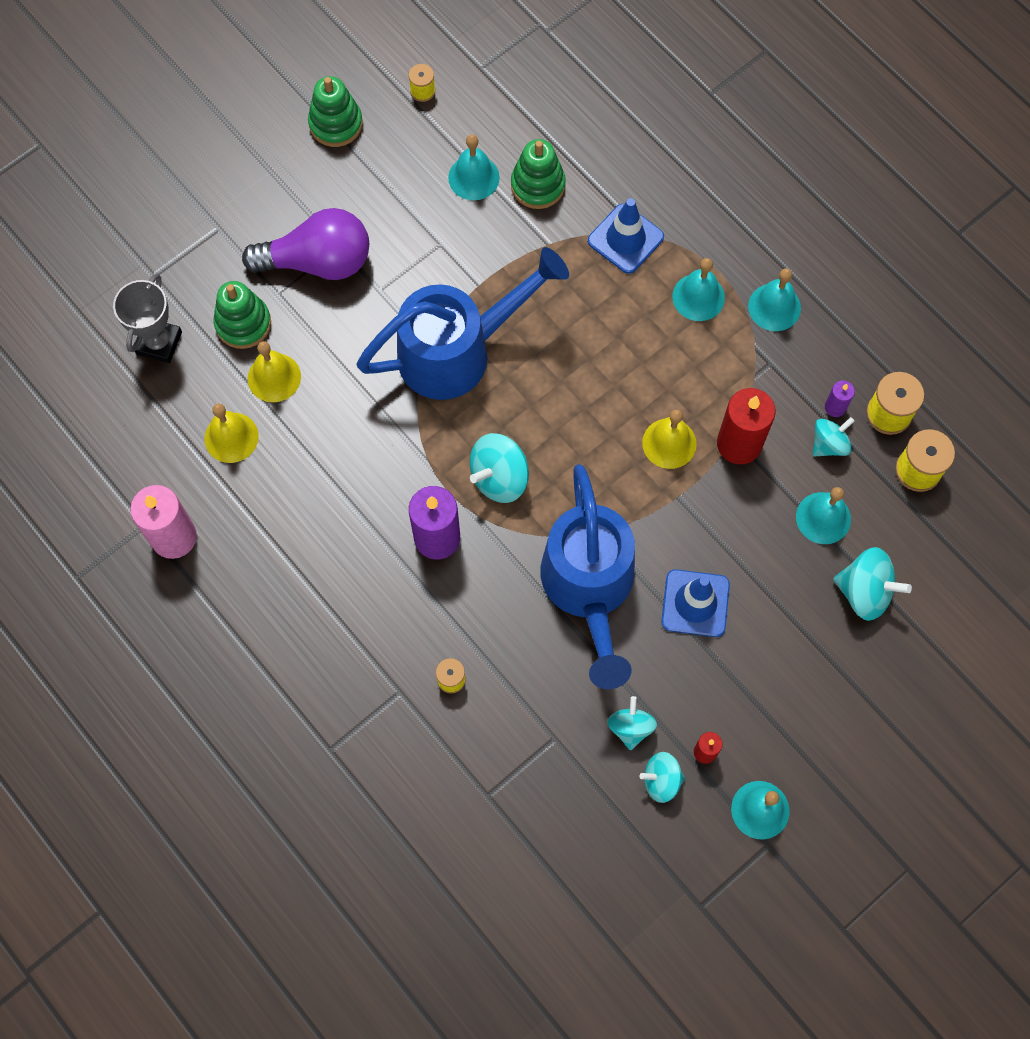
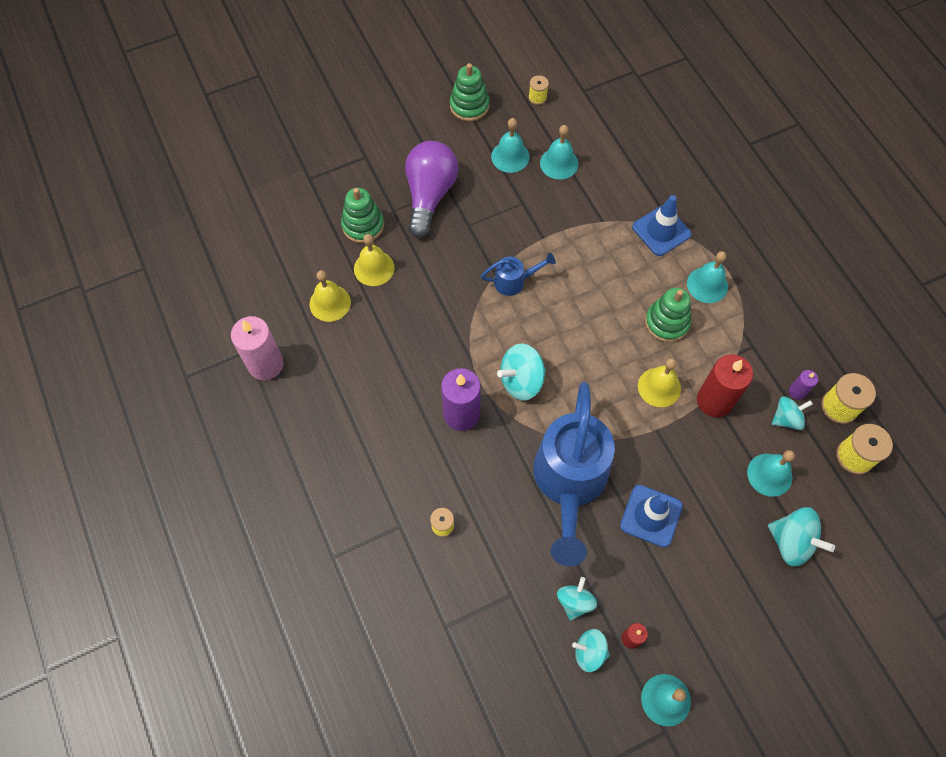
camera: 15 degrees right, 5 degrees down
grey trophy [113,273,182,363] -> none
purple light bulb [242,208,369,280] -> purple light bulb turned 90 degrees counterclockwise [405,141,458,238]
blue watering can [356,247,569,400] -> blue watering can [481,253,556,296], size x0.43
green stacking toy [511,139,566,209] -> green stacking toy moved to [645,288,691,342]
turquoise bell [748,268,801,331] -> turquoise bell moved to [491,118,530,173]

